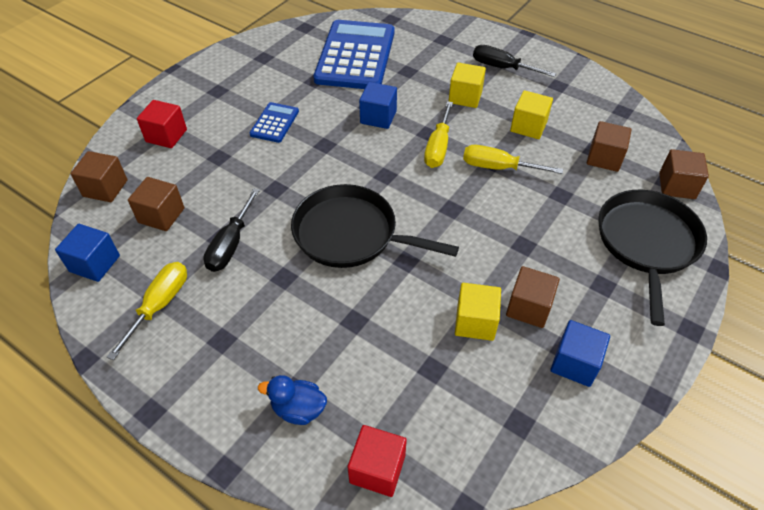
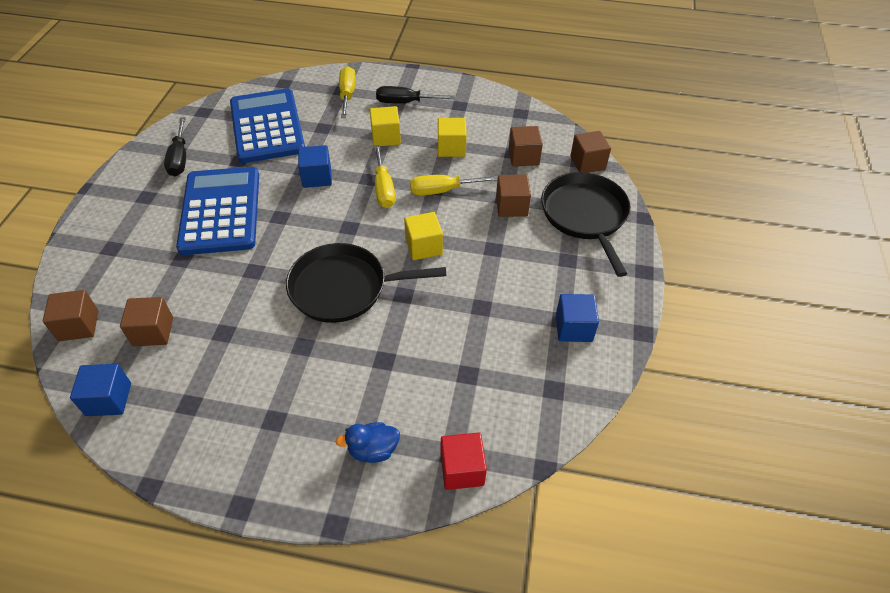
camera: 25 degrees left, 0 degrees up
yellow screwdriver [107,262,187,360] -> yellow screwdriver moved to [339,66,356,118]
red cube [137,100,187,148] -> none
black screwdriver [203,188,260,272] -> black screwdriver moved to [164,117,186,176]
blue calculator [250,102,299,143] -> blue calculator [176,167,259,255], size x2.18
yellow cube [455,283,501,341] -> yellow cube moved to [404,212,443,260]
brown cube [506,266,560,328] -> brown cube moved to [496,175,531,217]

